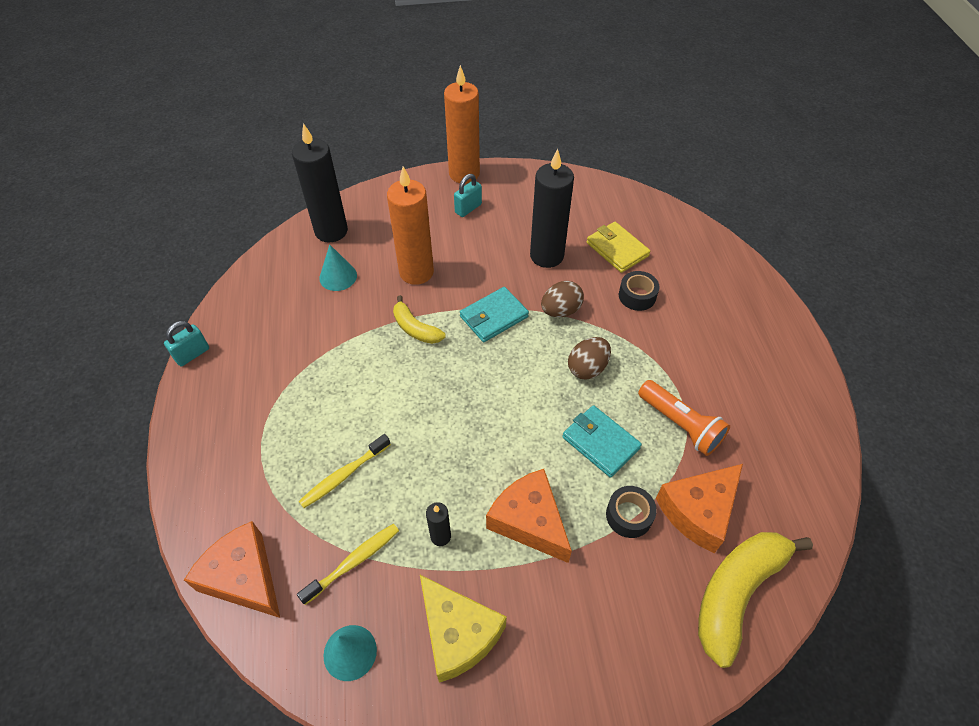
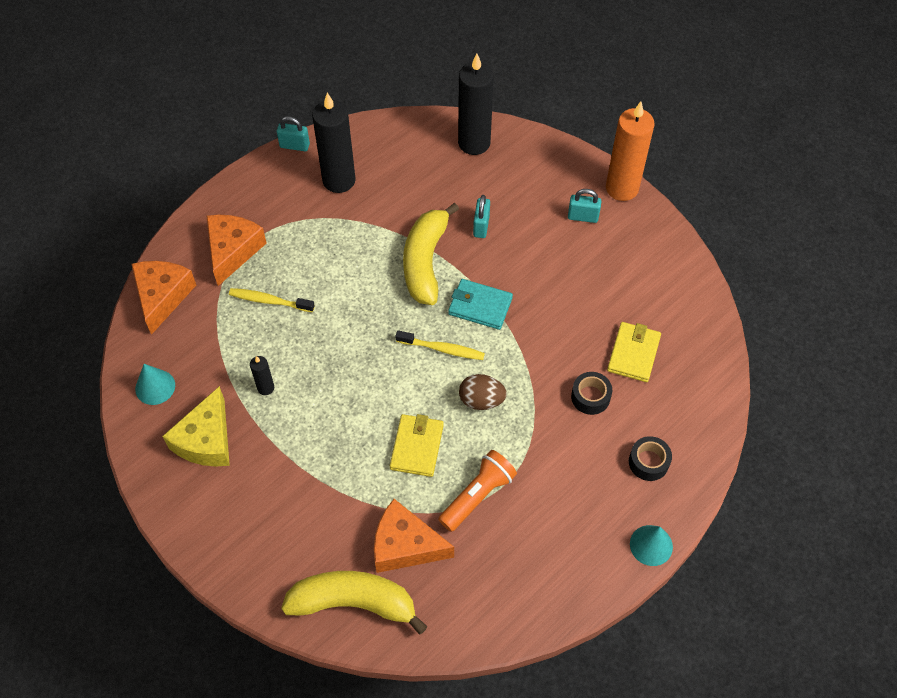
camera: 55 degrees right, 5 degrees up
yellow toothbrush [297,524,399,605] -> yellow toothbrush moved to [396,330,485,360]
turquoise cone [319,244,357,291] -> turquoise cone moved to [630,525,673,566]
orange candle [387,166,434,285] -> turquoise padlock [473,195,490,238]
yellow banana [393,295,445,344] -> yellow banana [403,203,459,305], size x1.81
orange cheese [486,469,572,563] -> orange cheese moved to [207,215,267,286]
black candle [530,149,574,268] -> black candle moved to [312,93,356,193]
brown egg [541,281,584,317] -> none
turquoise wallet [562,405,642,478] -> yellow wallet [390,414,444,477]
black tape [606,486,657,538] -> black tape moved to [629,436,672,481]
orange flashlight [638,380,730,456] -> orange flashlight turned 150 degrees counterclockwise [438,450,517,532]

